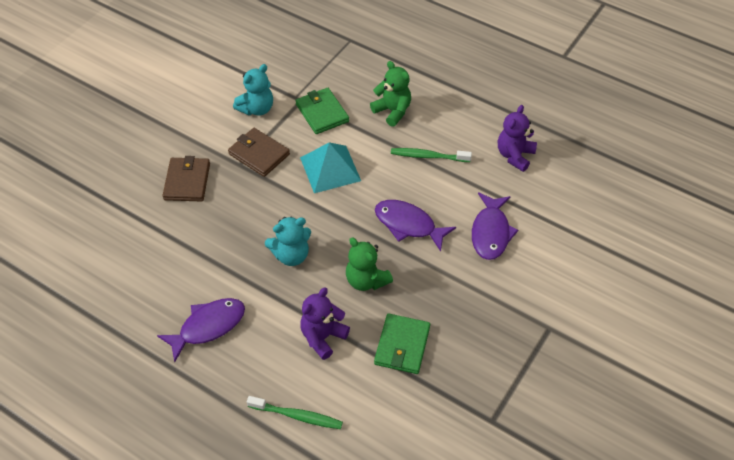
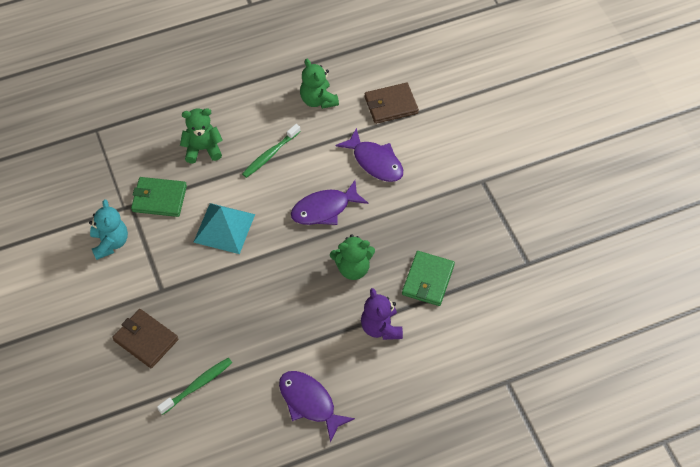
camera: 55 degrees left, 5 degrees up
purple fish [157,298,245,362] -> purple fish turned 45 degrees counterclockwise [279,371,355,442]
brown wallet [228,128,290,177] -> brown wallet moved to [364,83,419,124]
green toothbrush [247,396,343,429] -> green toothbrush moved to [157,358,232,415]
turquoise teddy bear [265,217,311,266] -> none
green wallet [374,313,430,374] -> green wallet turned 60 degrees clockwise [402,251,455,306]
purple teddy bear [498,105,537,172] -> green teddy bear [300,59,339,109]

